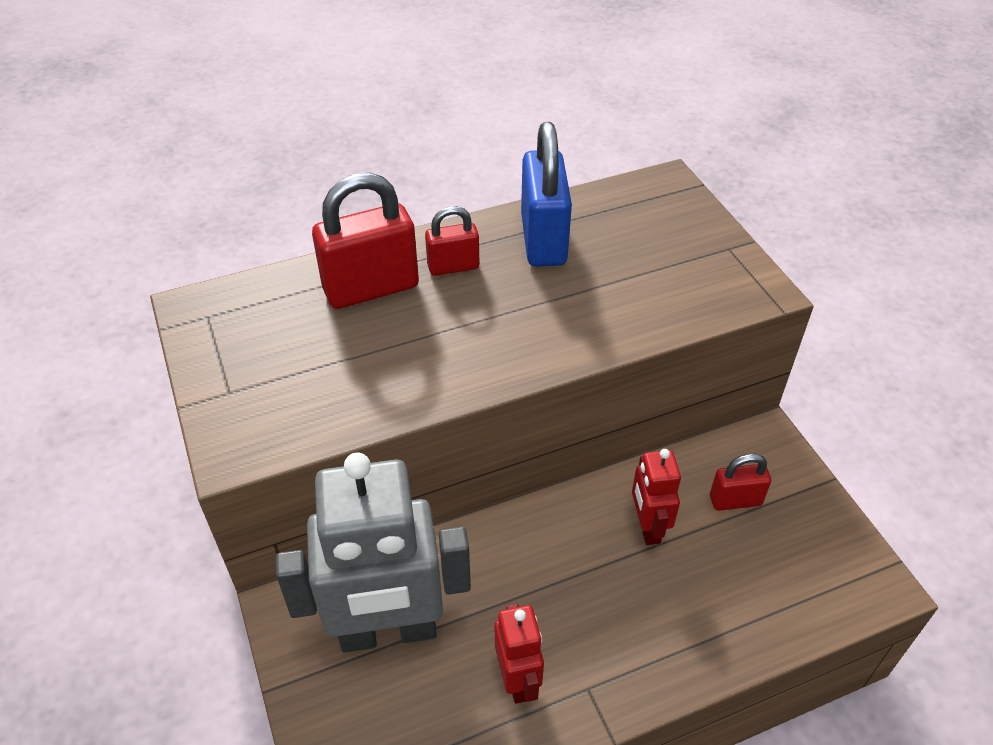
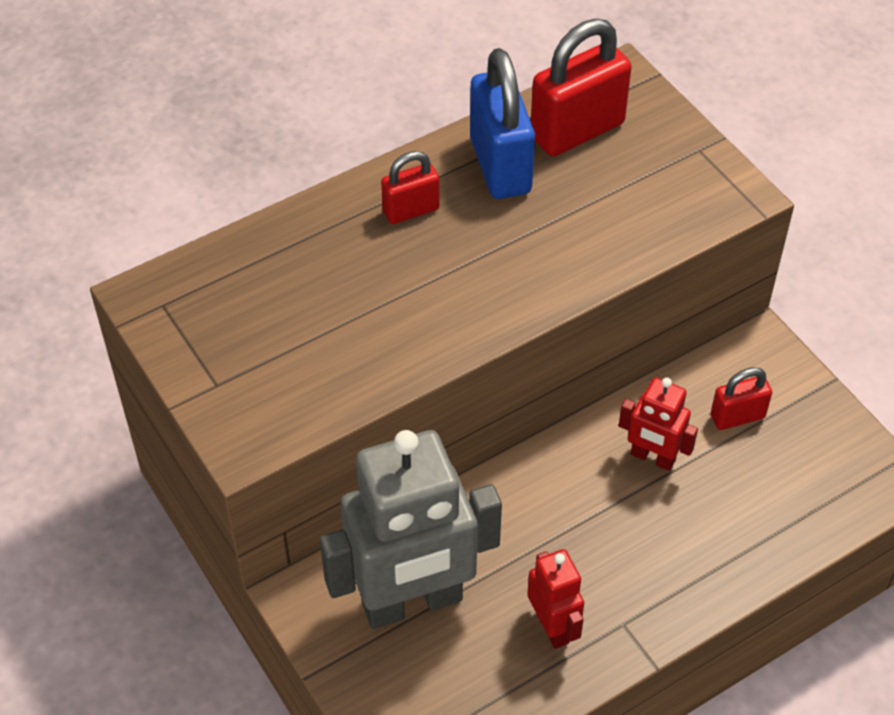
camera: 10 degrees left, 5 degrees up
red padlock [312,173,419,309] -> red padlock moved to [531,19,632,156]
red robot [632,449,681,545] -> red robot turned 45 degrees counterclockwise [619,377,698,471]

